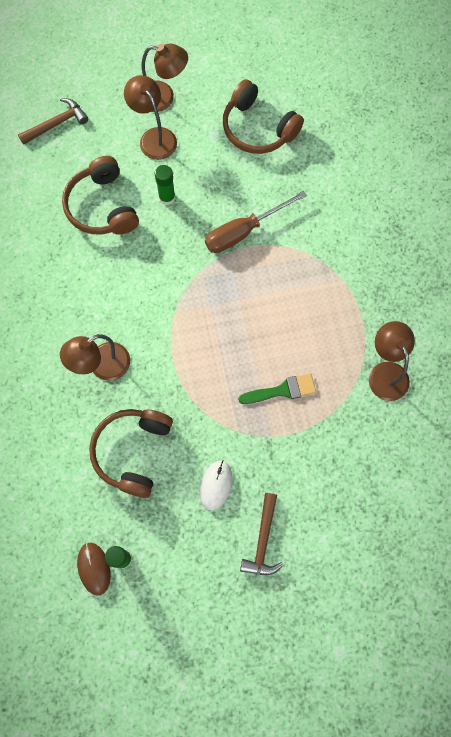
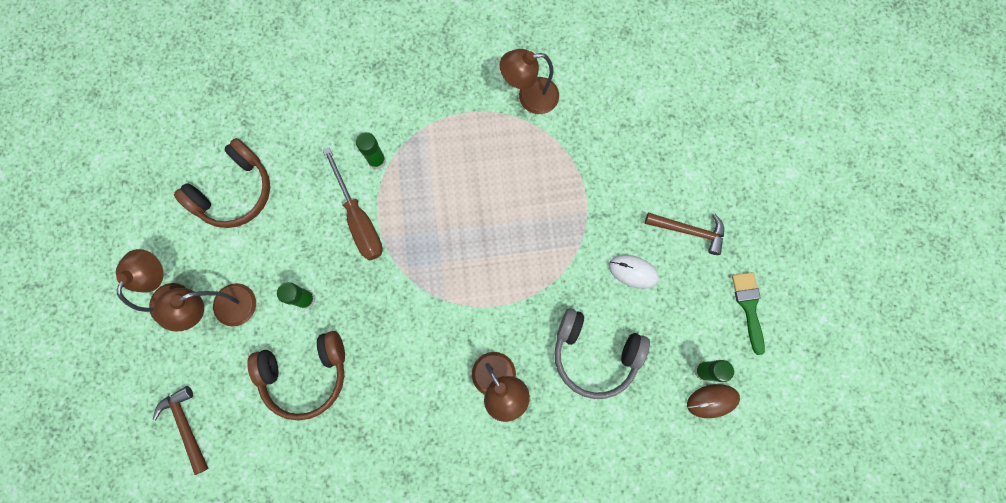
camera: 85 degrees left, 5 degrees up
brown headphones [89,409,173,498] -> grey headphones [554,308,650,399]
green brush [238,373,316,404] -> green brush moved to [732,272,765,355]
none -> green glue stick [356,132,386,169]

